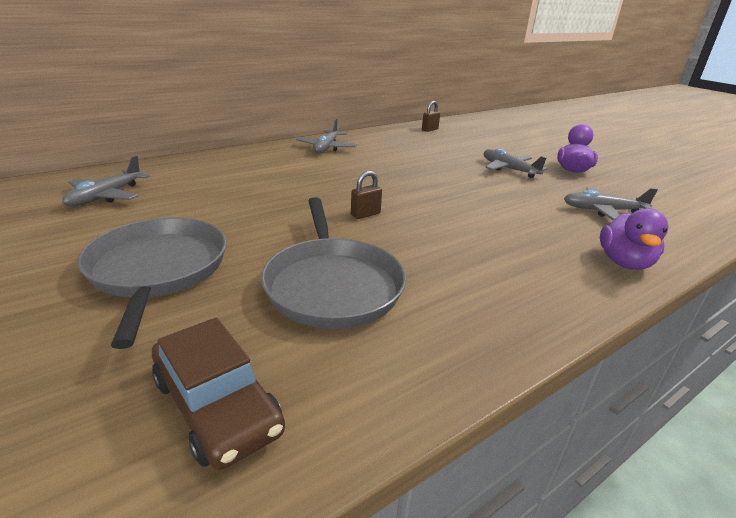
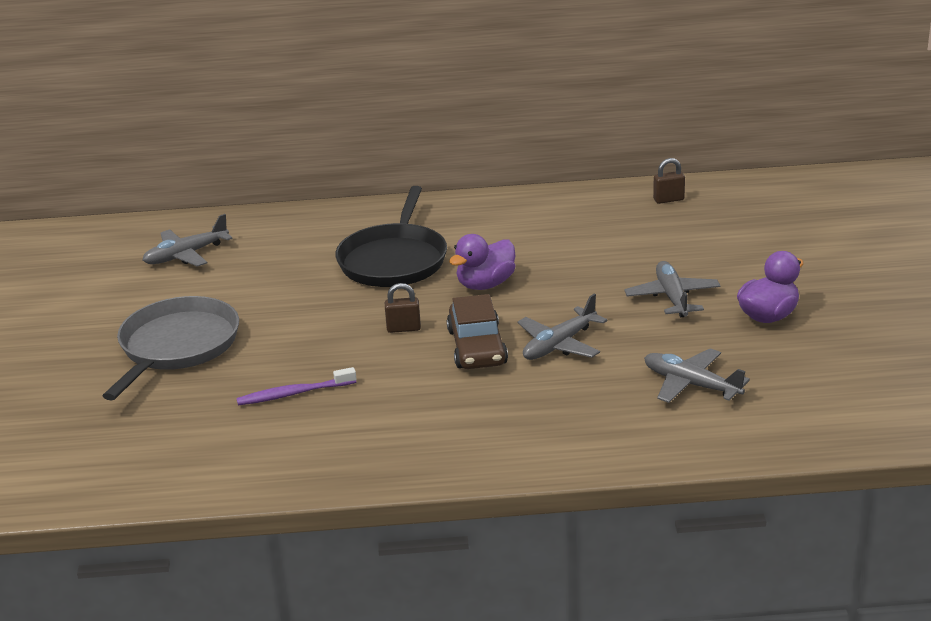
camera: 35 degrees right, 0 degrees up
brown car [152,317,285,470] -> brown car moved to [447,294,508,369]
grey pan [261,197,406,329] -> purple toothbrush [236,367,357,406]
grey plane [296,119,357,153] -> grey plane moved to [518,294,608,360]
purple duck [600,208,669,270] -> purple duck moved to [449,234,515,290]
none -> black pan [335,186,447,287]

